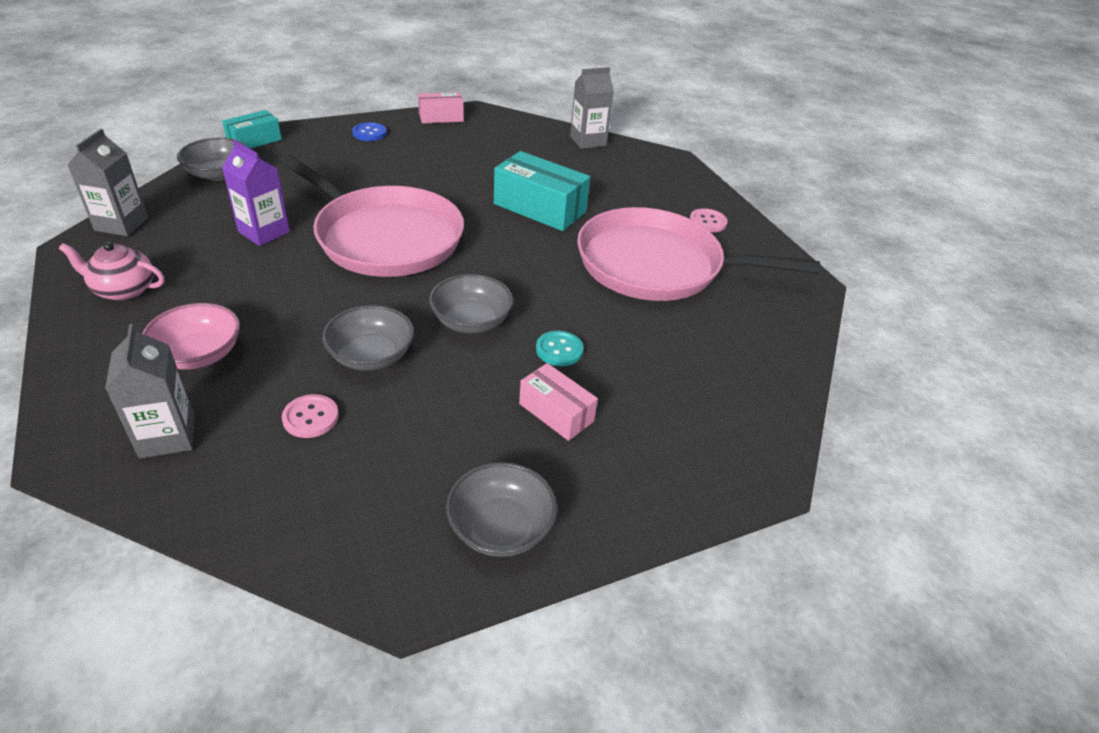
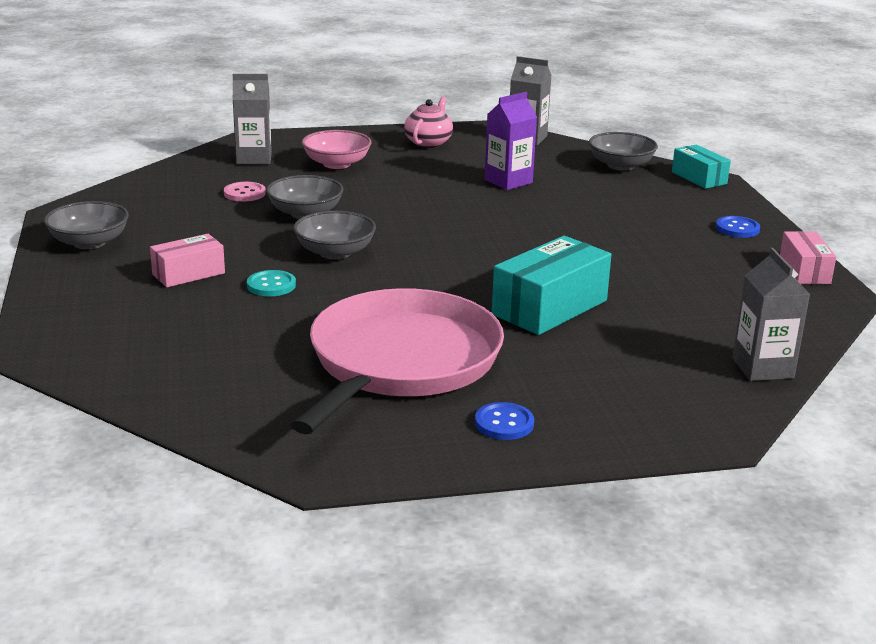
camera: 105 degrees right, 15 degrees down
pink pan [279,155,464,277] -> none
pink button [690,208,728,232] -> blue button [475,402,534,440]

